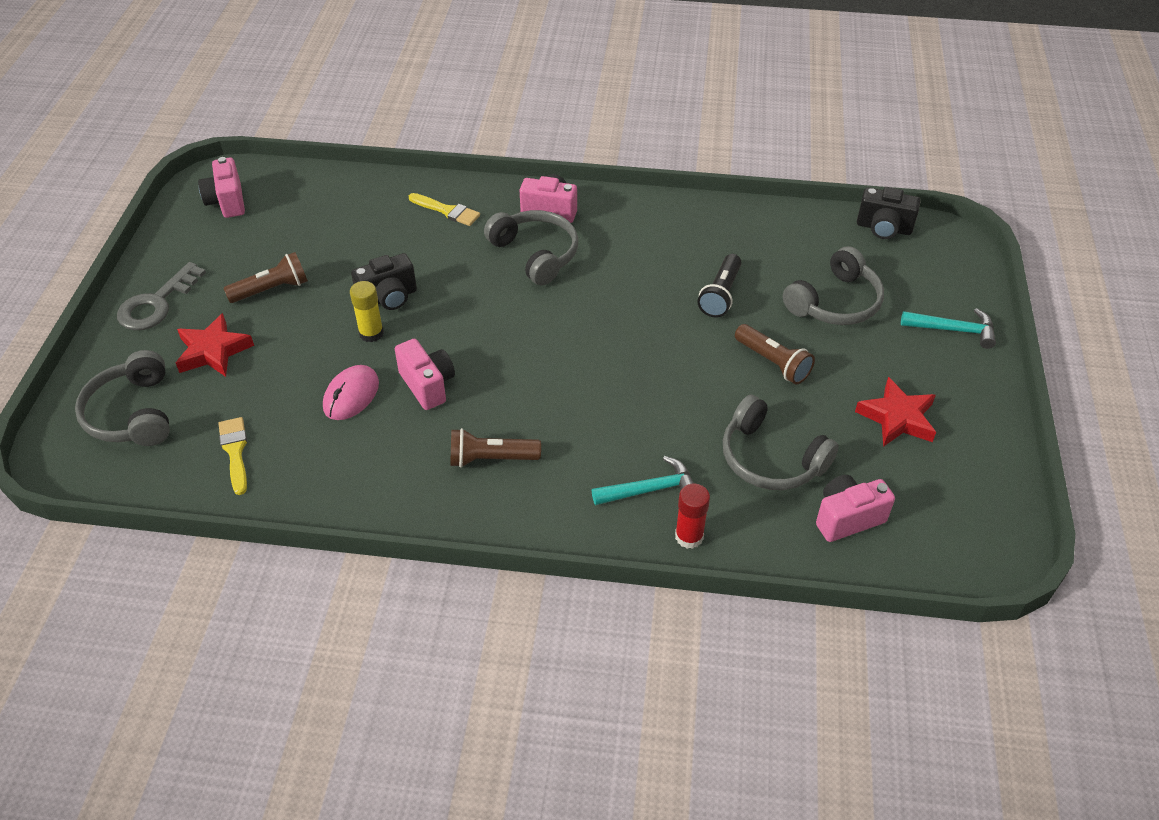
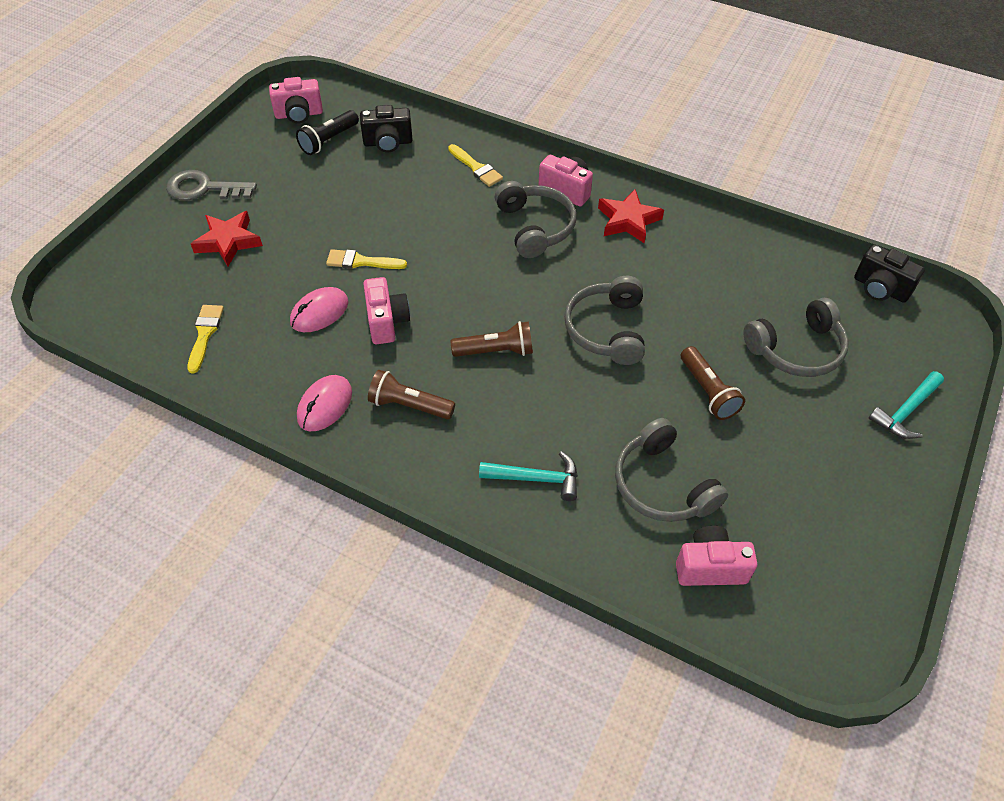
camera: 20 degrees right, 5 degrees up
grey headphones [75,350,170,446] -> grey headphones moved to [564,276,645,365]
grey key [117,262,206,330] -> grey key turned 45 degrees clockwise [166,170,257,201]
pink camera [198,157,245,218] -> pink camera turned 105 degrees counterclockwise [269,77,323,123]
brown flashlight [224,252,308,303] -> brown flashlight moved to [451,321,533,357]
yellow glue stick [350,281,384,342] -> yellow brush [326,249,407,269]
black camera [351,253,417,310] -> black camera moved to [360,105,413,152]
red glue stick [675,484,710,549] -> none
black flashlight [698,254,742,317] -> black flashlight moved to [296,110,359,155]
red star [855,377,936,447] -> red star moved to [598,189,664,243]
turquoise hammer [901,308,996,349] -> turquoise hammer turned 105 degrees clockwise [868,371,944,439]
none -> pink mouse [297,375,352,431]

